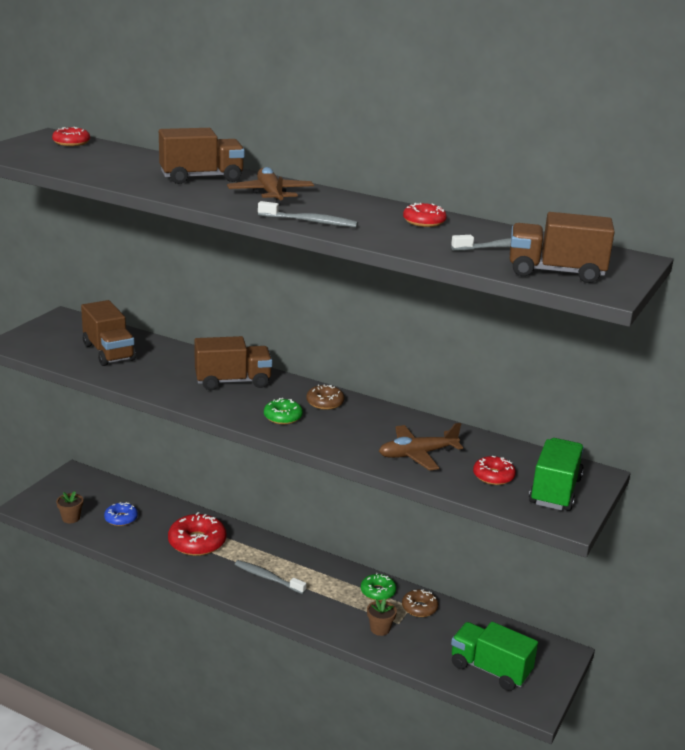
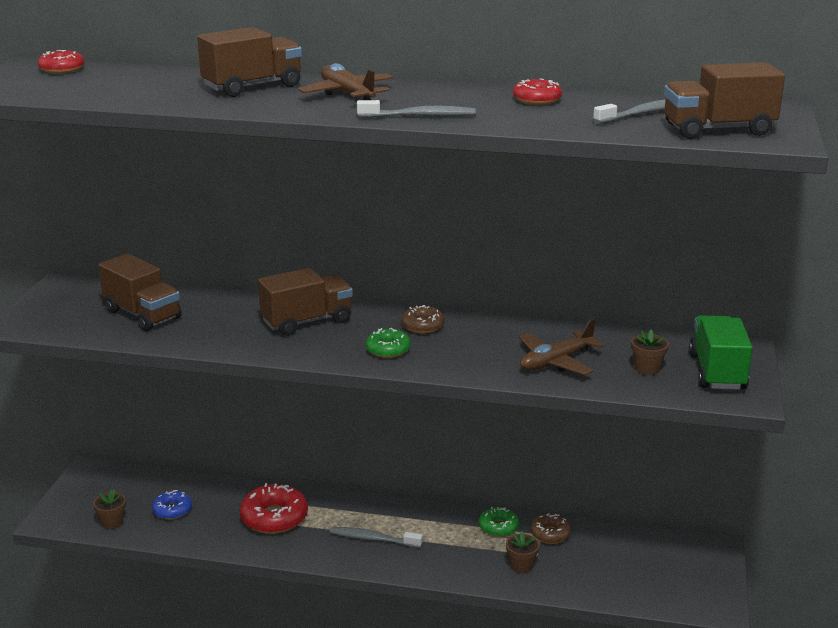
camera: 15 degrees left, 0 degrees up
green truck [451,622,538,691] -> none
red donut [473,456,516,485] -> brown flower pot [631,329,669,375]

